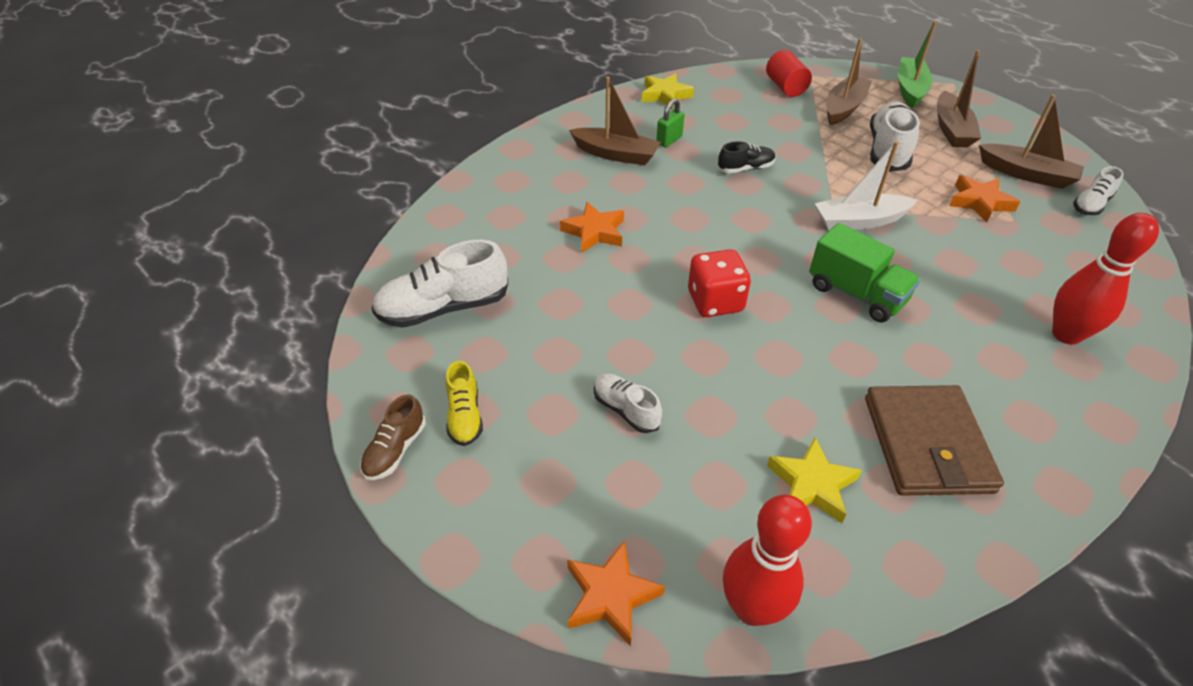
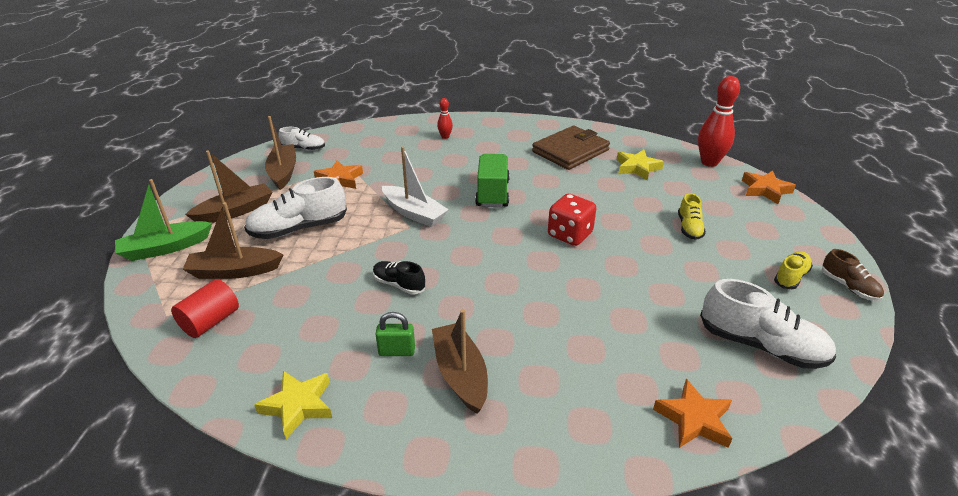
camera: 130 degrees left, 10 degrees down
brown shoe [360,394,426,480] -> brown shoe turned 75 degrees clockwise [822,249,884,301]
orange star [560,202,624,253] -> orange star moved to [653,379,732,448]
white shoe [594,373,662,433] -> yellow shoe [678,193,706,240]
red bowling pin [1052,213,1159,345] -> red bowling pin [437,98,453,139], size x0.49

